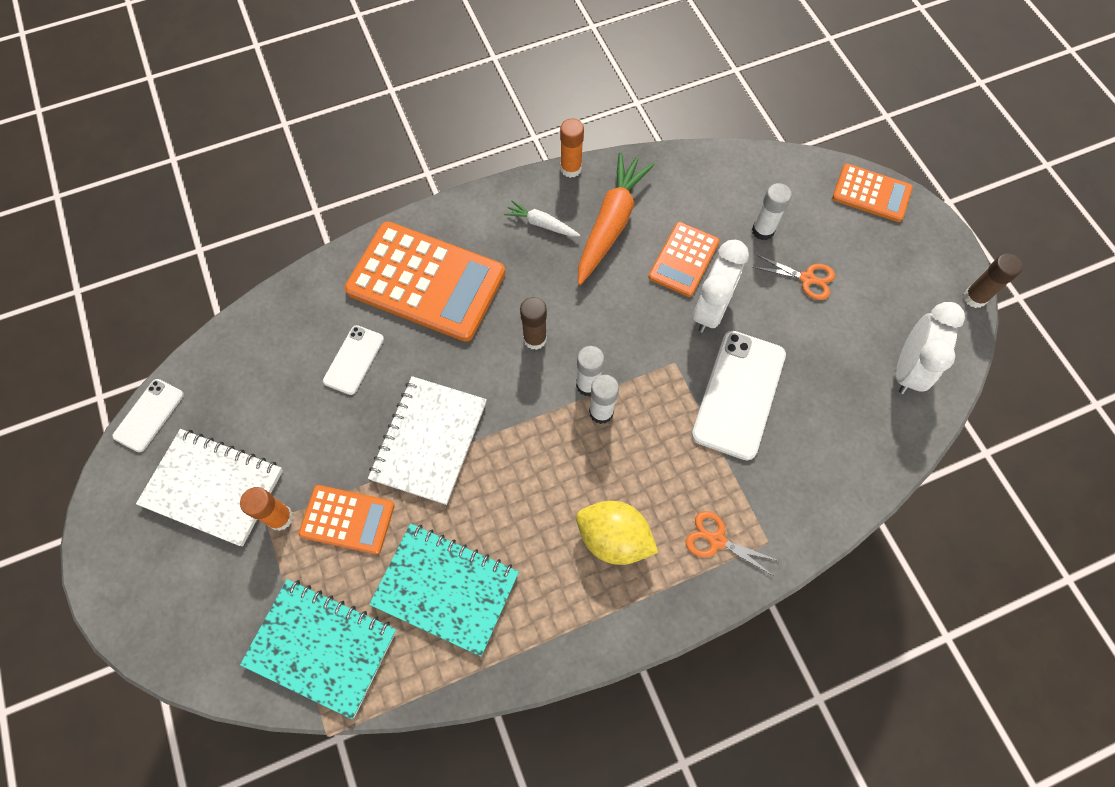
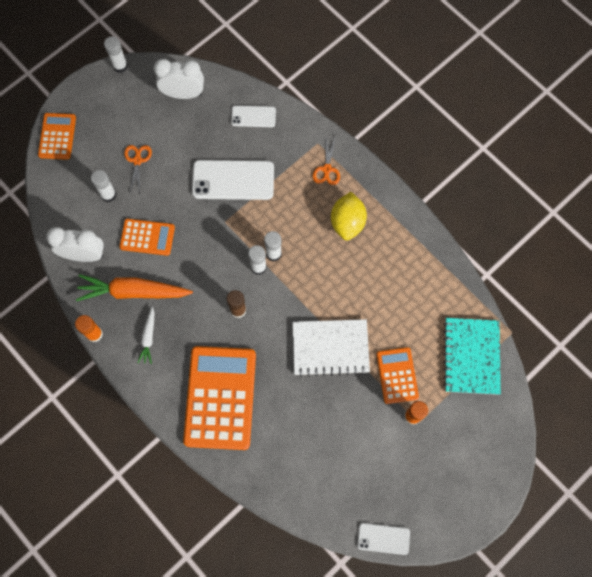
camera: 110 degrees left, 5 degrees up
white notebook [136,429,283,546] -> none
white phone [323,325,384,395] -> white phone moved to [231,105,276,127]
turquoise notebook [369,523,519,657] -> none
white clock [693,240,749,333] -> white clock moved to [46,227,104,262]
brown glue stick [963,253,1023,308] -> white glue stick [104,36,128,73]

